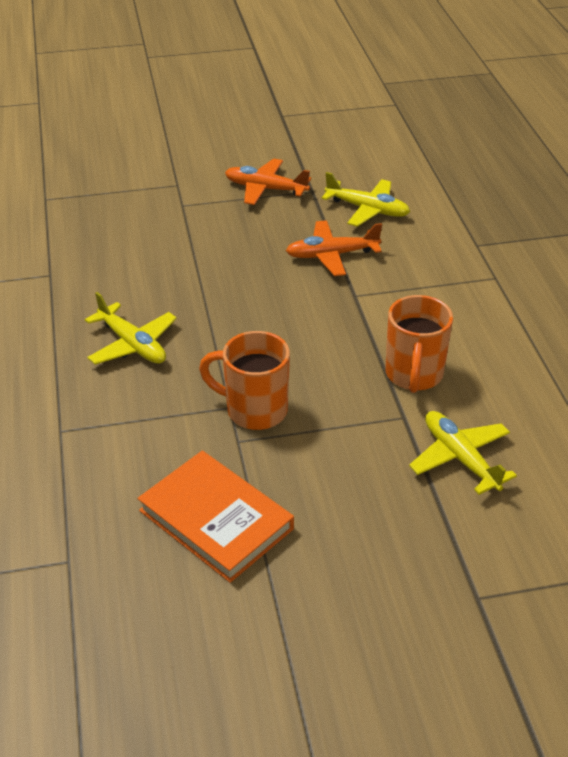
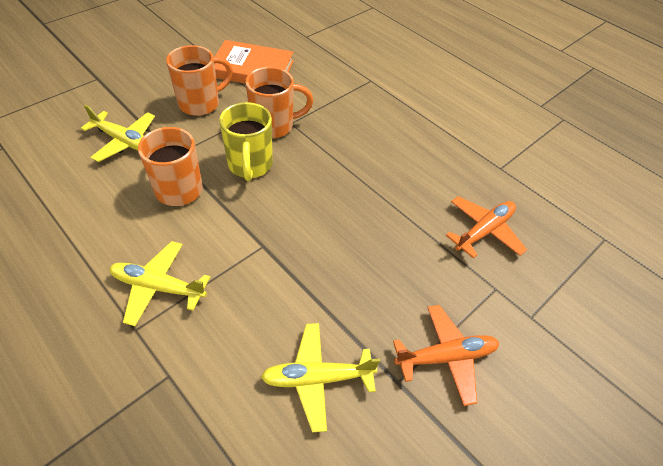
camera: 145 degrees right, 10 degrees up
yellow plane [85,292,177,365] -> yellow plane moved to [110,241,210,326]
orange plane [286,220,382,276] -> orange plane moved to [446,196,527,259]
none -> orange mug [166,45,233,116]
none -> yellow mug [219,102,273,181]

